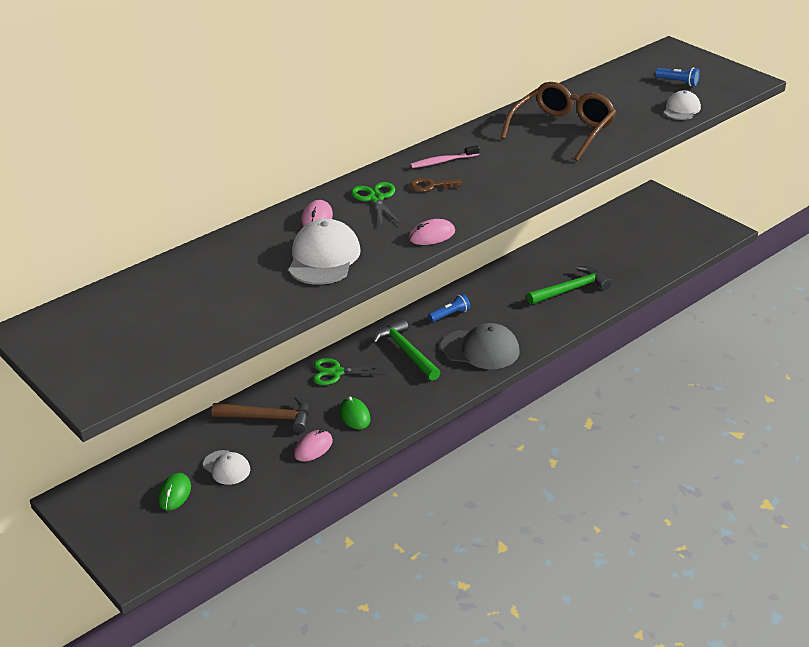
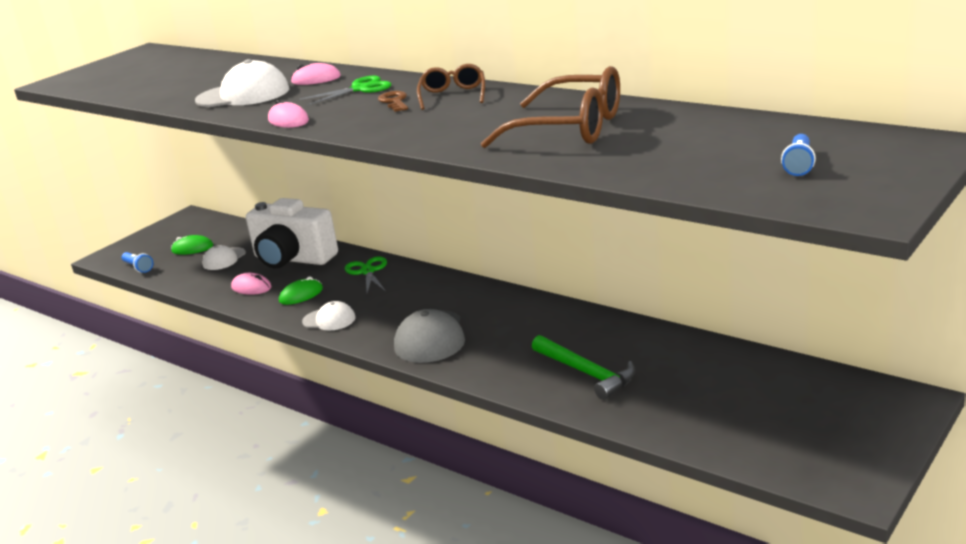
camera: 80 degrees right, 10 degrees down
brown hammer [212,396,309,433] -> white camera [246,198,338,268]
green hammer [373,319,441,381] -> none
pink toothbrush [410,145,479,168] -> brown glasses [417,64,485,110]
blue flashlight [428,294,470,322] -> blue flashlight moved to [122,252,153,273]
white cap [663,90,701,120] -> white cap moved to [302,301,356,331]

